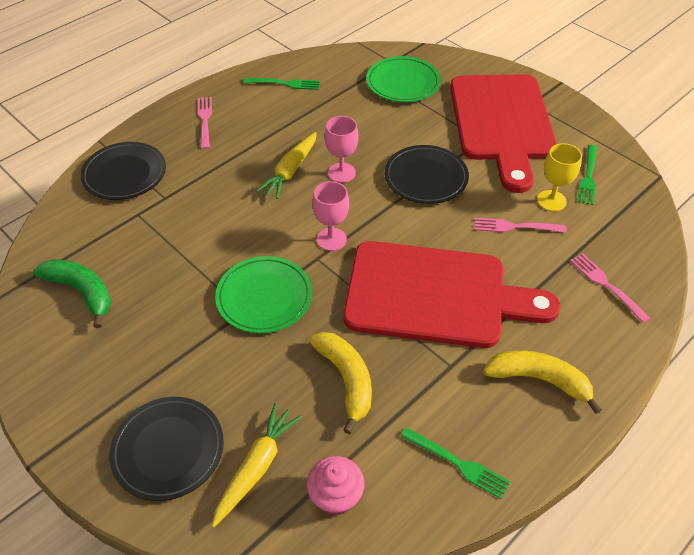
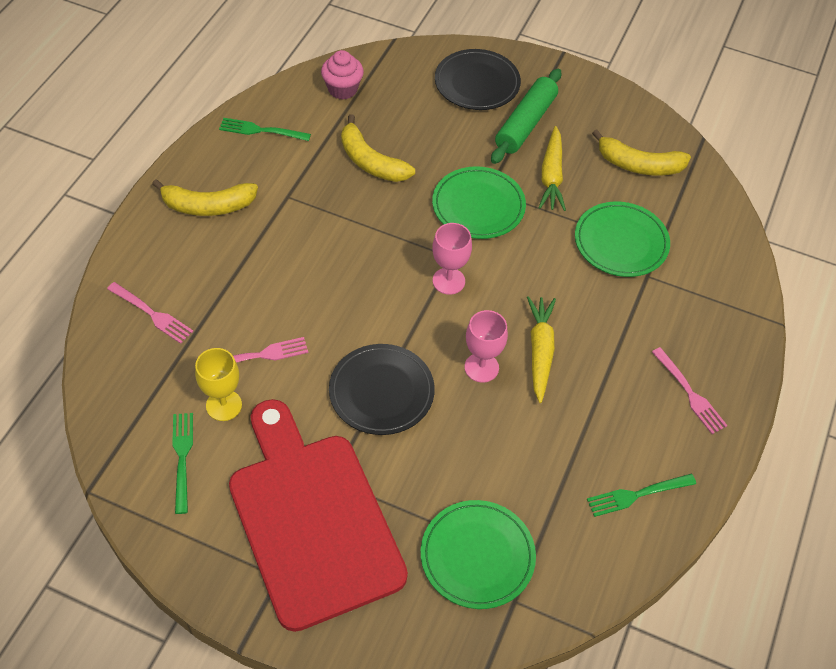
camera: 155 degrees right, 5 degrees up
green banana [33,259,111,328] -> yellow banana [592,130,691,176]
black plate [80,142,166,200] -> none
yellow carrot [212,403,302,528] -> yellow carrot moved to [539,126,566,211]
red cutting board [343,241,560,348] -> none
none -> green rolling pin [491,69,561,164]
none -> green plate [575,202,670,277]

